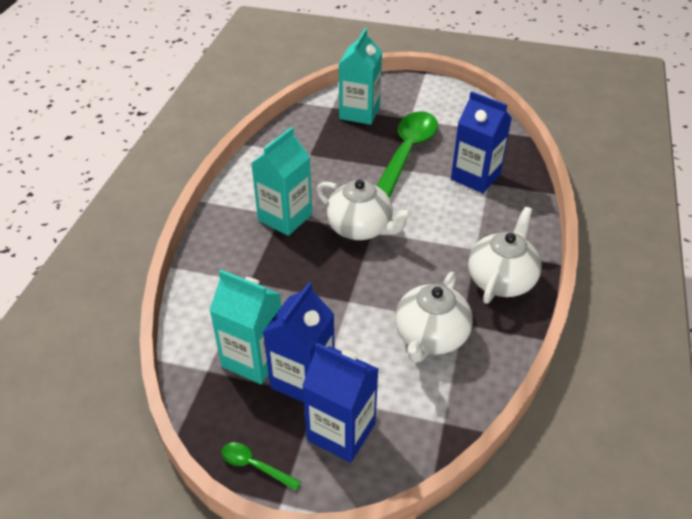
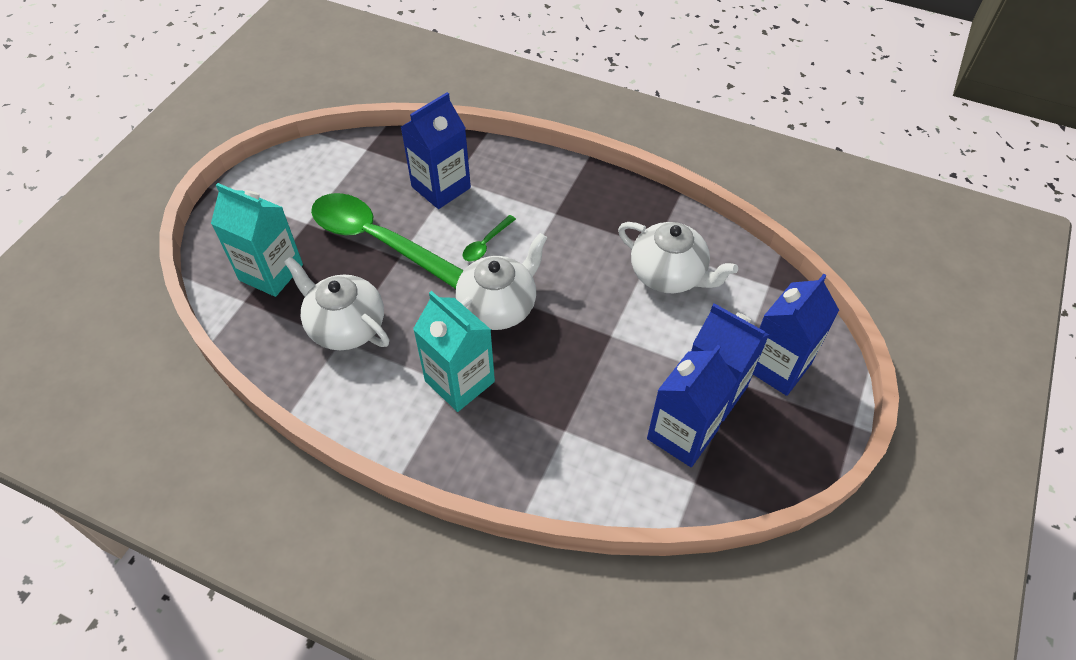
camera: 80 degrees left, 10 degrees up
turquoise carton [209,270,281,384] -> blue carton [647,345,737,467]
green spoon [222,442,301,491] -> green spoon moved to [463,215,516,261]
white teapot [468,207,542,304] -> white teapot moved to [284,256,389,350]

